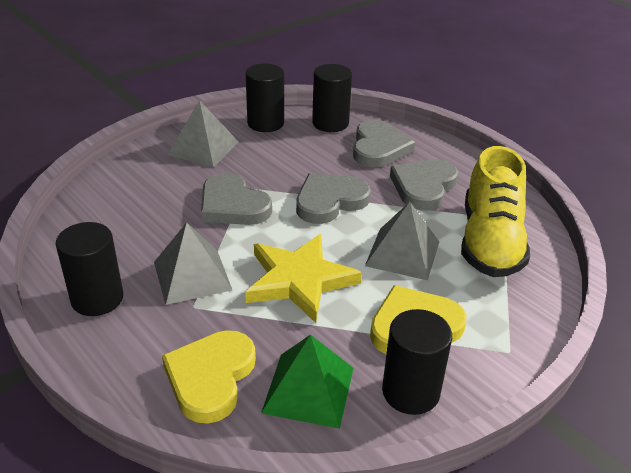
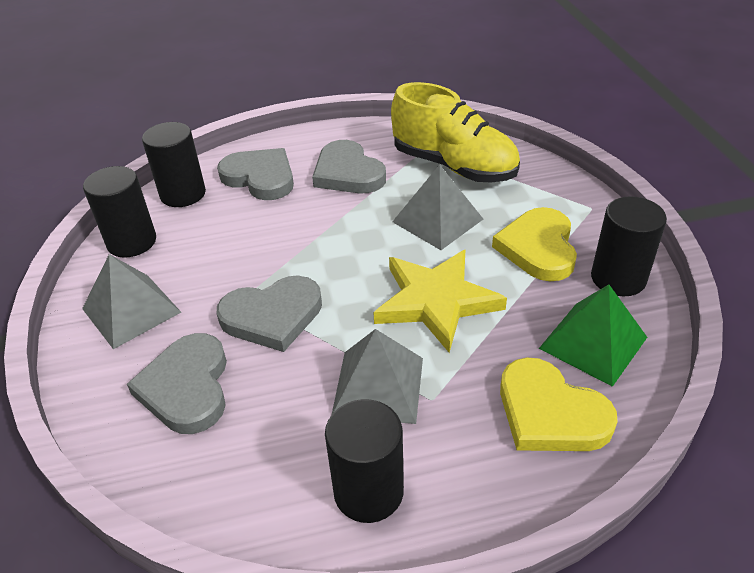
camera: 60 degrees left, 5 degrees up
grey heart [296,173,371,224] -> grey heart moved to [127,333,227,434]

